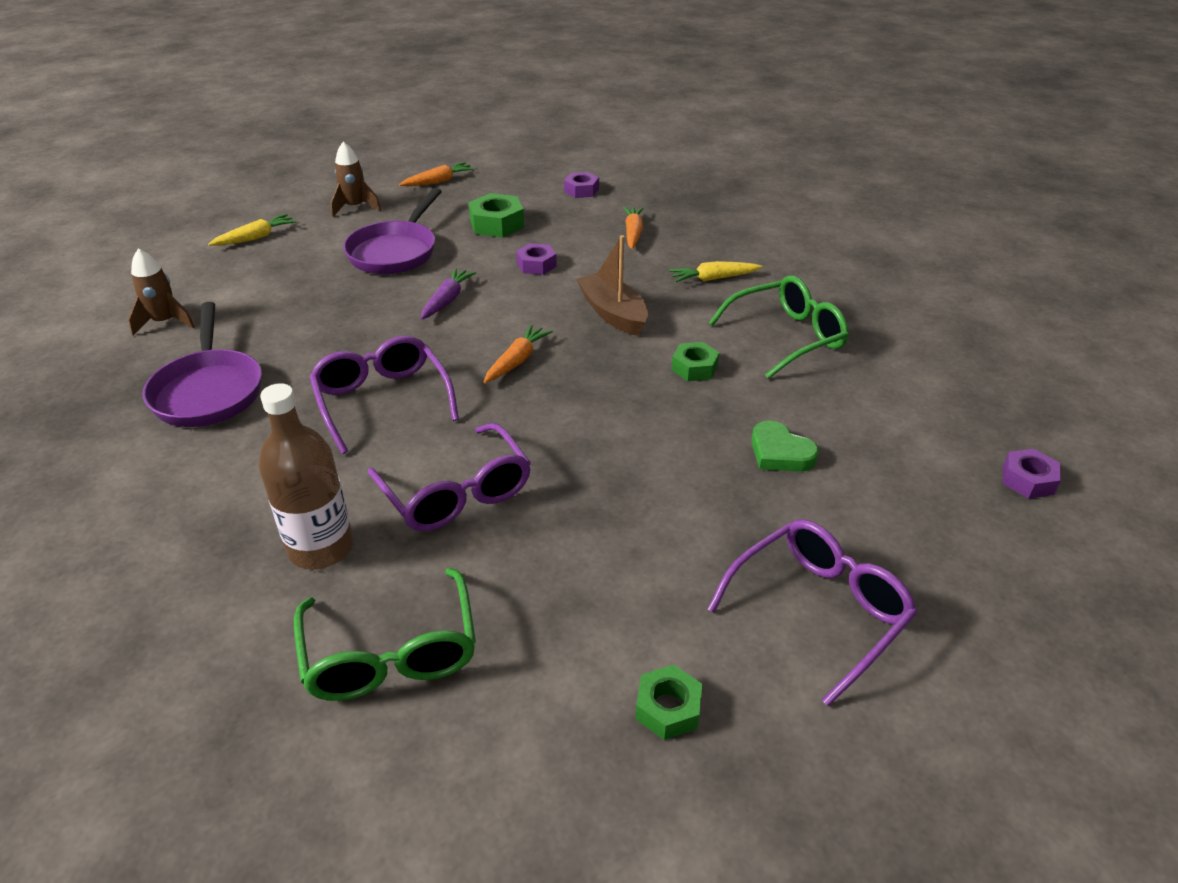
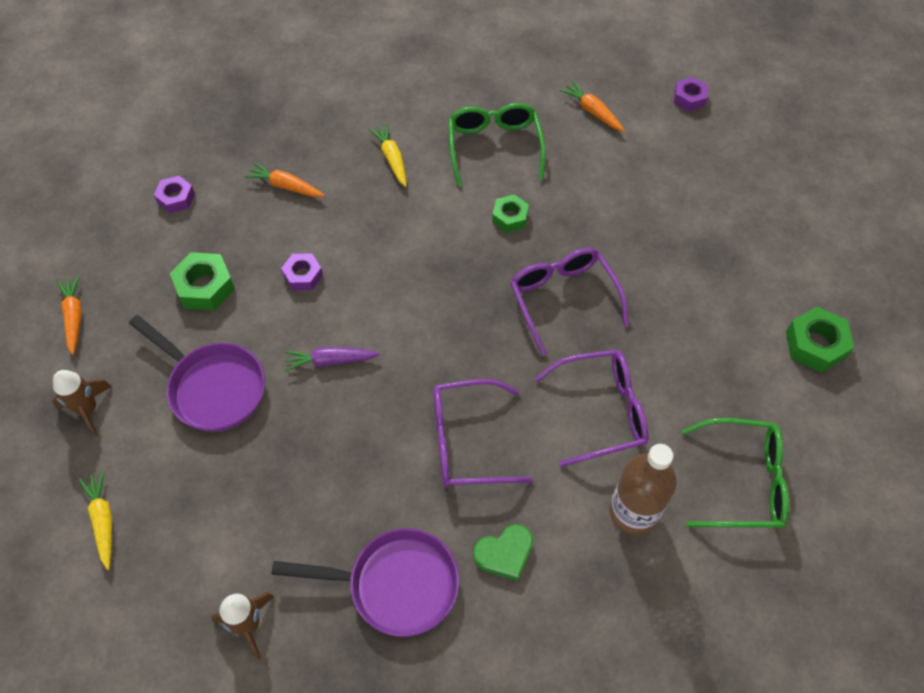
camera: 70 degrees left, 20 degrees up
purple carrot [421,268,476,320] -> purple carrot turned 45 degrees counterclockwise [284,347,380,372]
orange carrot [484,324,553,383] -> orange carrot moved to [560,81,625,132]
brown boat [576,235,648,336] -> none
green nut [636,664,702,740] -> green nut [786,307,854,373], size x1.52
yellow carrot [669,261,762,283] -> yellow carrot turned 150 degrees clockwise [369,123,407,187]
purple glasses [707,519,917,706] -> purple glasses moved to [510,248,629,356]
green heart [751,420,819,472] -> green heart moved to [473,524,533,581]

